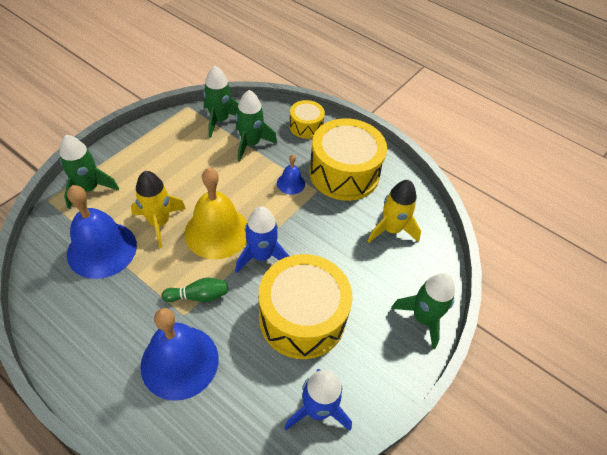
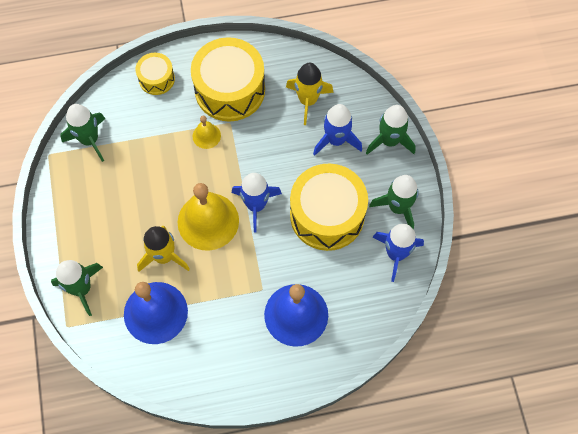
camera: 45 degrees left, 15 degrees up
green bowling pin [162,278,228,302] -> none
green rocket [236,90,277,162] -> green rocket moved to [369,175,419,230]
blue bell [277,154,305,195] -> yellow bell [193,116,221,149]
none -> blue rocket [313,104,362,156]

